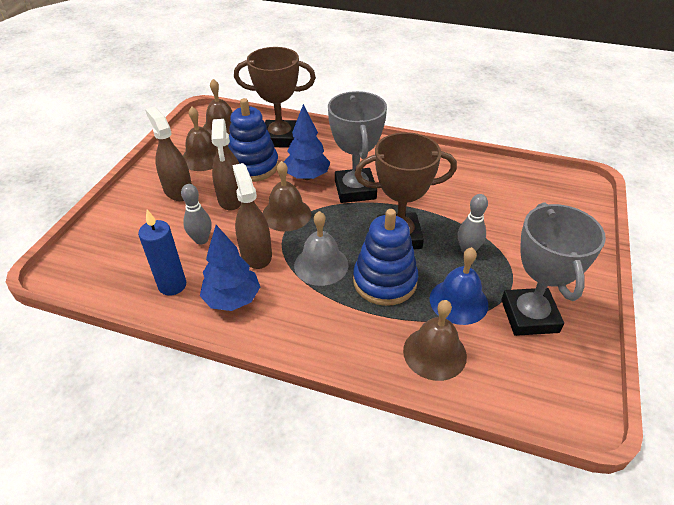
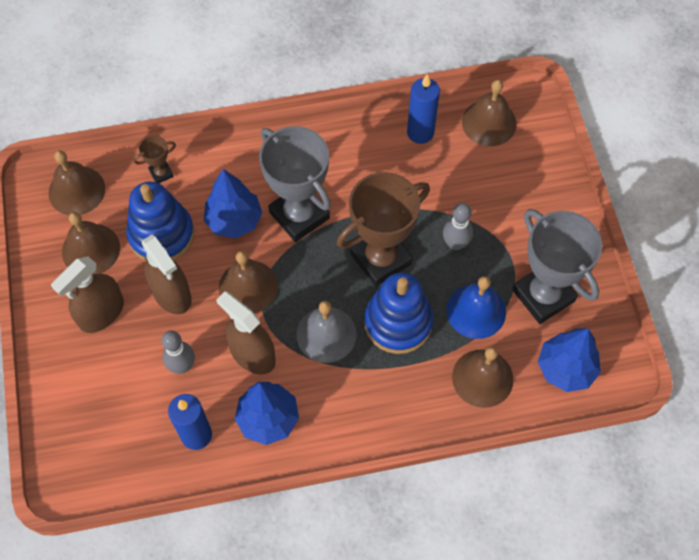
camera: 30 degrees left, 20 degrees up
brown spray bottle [145,107,192,201] -> brown spray bottle turned 75 degrees counterclockwise [51,256,124,333]
brown trophy [234,47,316,148] -> brown trophy [134,135,176,183], size x0.44
none -> blue candle [407,74,440,144]
none -> brown bell [462,80,517,146]
none -> blue tree [538,328,601,392]

